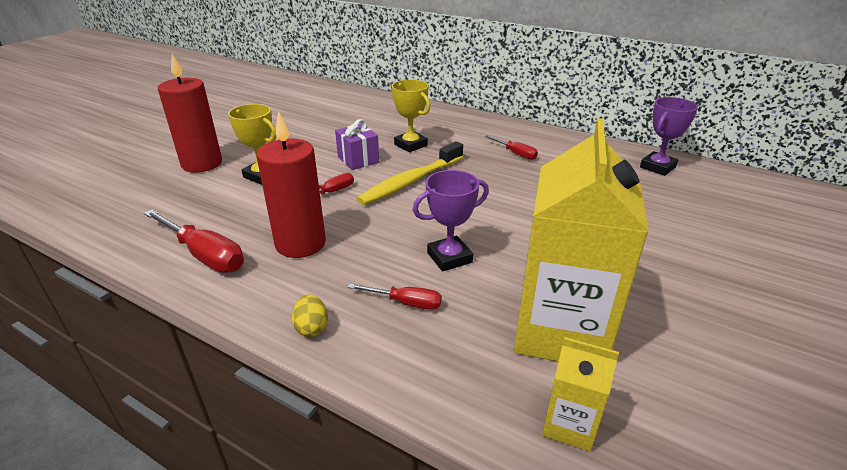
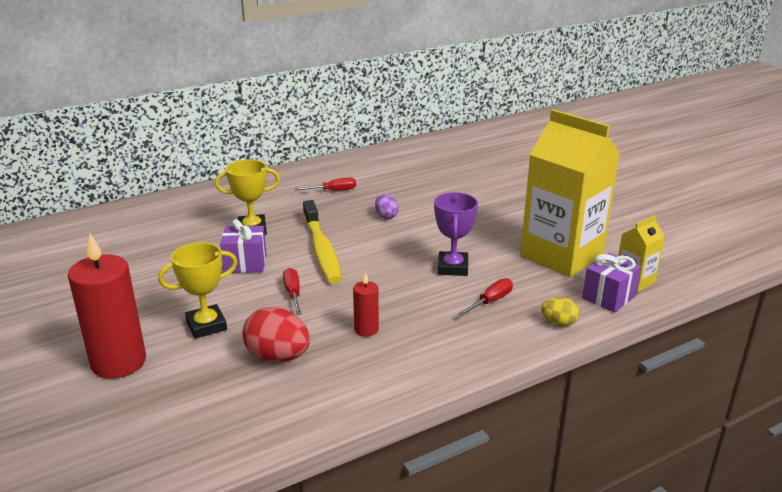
camera: 60 degrees left, 5 degrees down
red screwdriver [144,210,244,273] -> none
red candle [256,111,326,258] -> red candle [353,272,379,336], size x0.48
yellow egg [292,294,328,337] -> yellow egg moved to [541,297,580,326]
purple trophy [640,97,698,176] -> none
none -> red egg [242,307,310,362]
none -> purple egg [375,194,398,219]
none -> purple gift [582,253,641,313]

